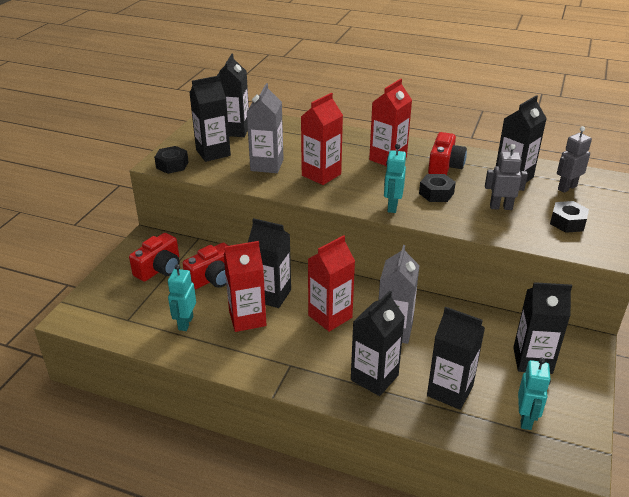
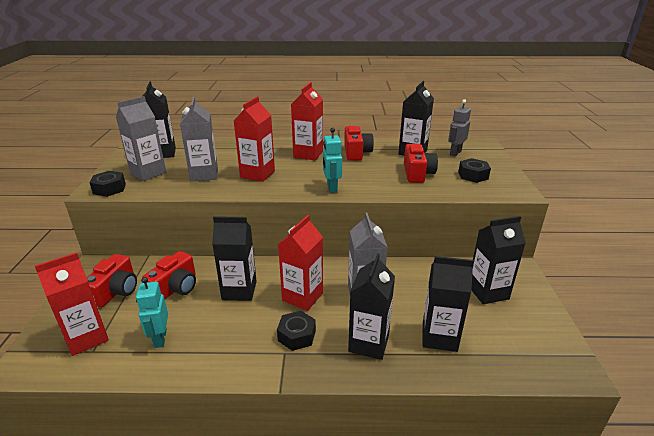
camera: 20 degrees left, 5 degrees down
black carton [189,75,231,162] -> grey carton [116,96,166,181]
red carton [224,241,267,332] -> red carton moved to [35,252,109,356]
black nut [419,174,456,202] -> black nut moved to [277,311,316,351]
grey robot [485,144,528,210] -> red camera [404,144,438,183]
turquoise robot [518,357,551,430] -> none

